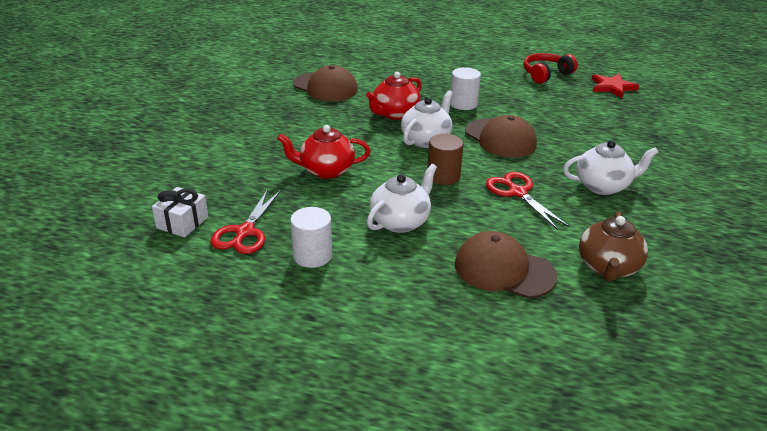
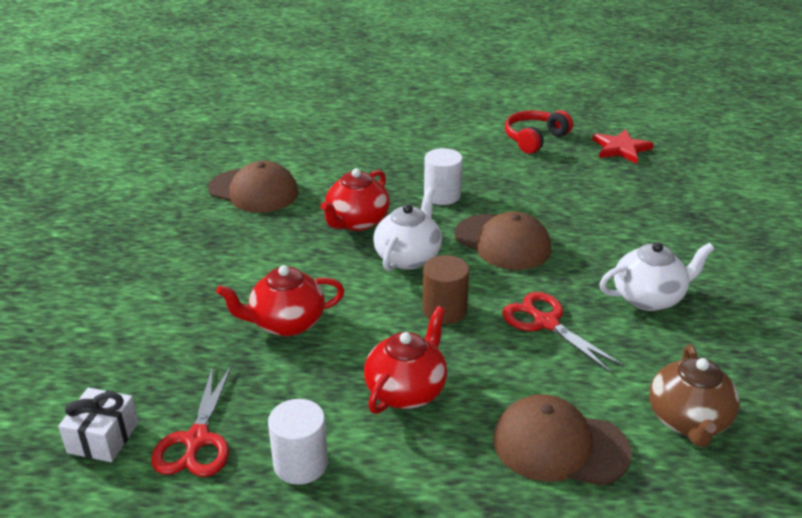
camera: 10 degrees left, 0 degrees up
white teapot [367,164,437,233] -> red teapot [364,306,447,414]

